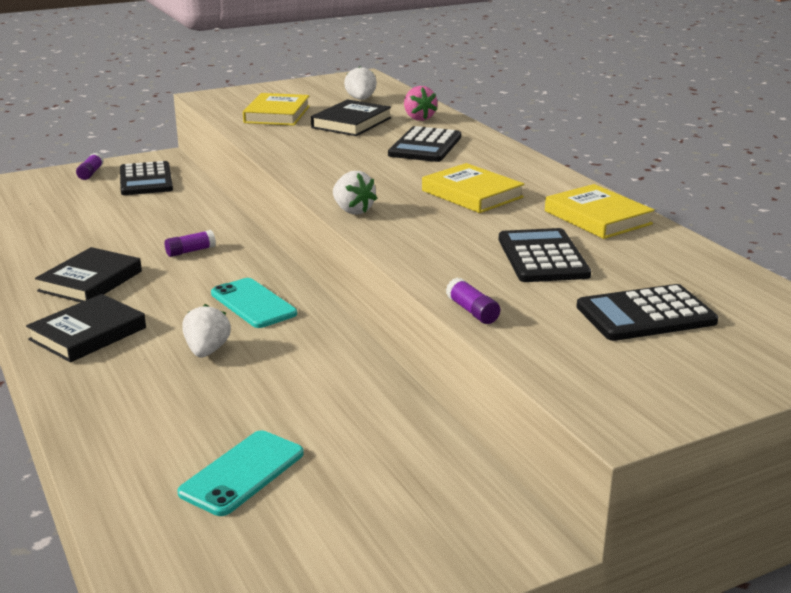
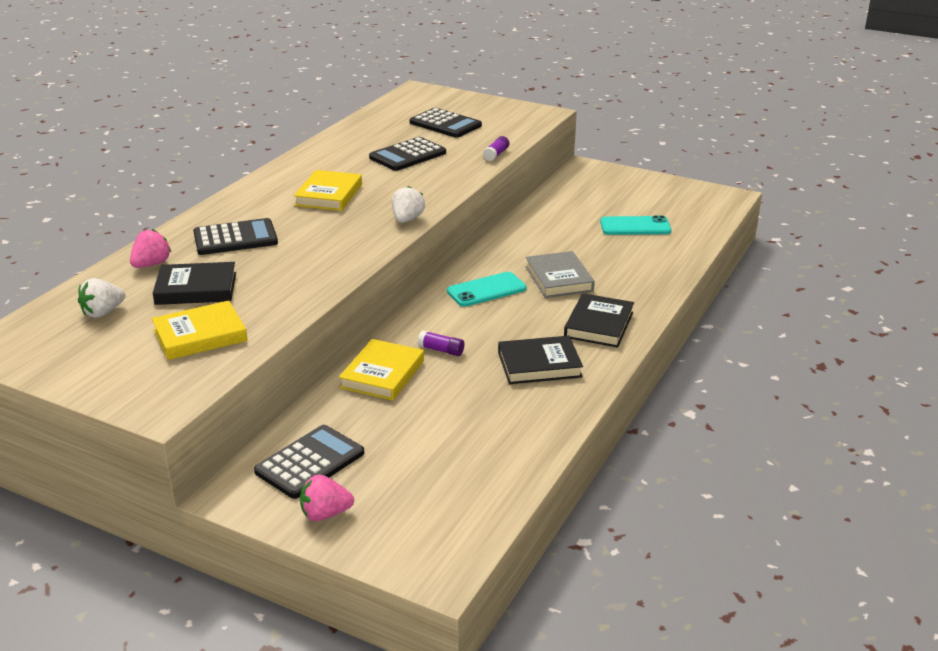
camera: 125 degrees left, 5 degrees up
black book [26,294,146,362] -> black book turned 75 degrees counterclockwise [564,293,634,348]
purple glue stick [76,153,104,180] -> pink strawberry [300,474,354,521]
white strawberry [182,304,231,358] -> grey book [525,251,595,298]
turquoise phone [211,278,297,328] -> turquoise phone turned 45 degrees clockwise [447,272,527,307]
yellow book [545,184,655,239] -> yellow book moved to [339,339,424,401]

